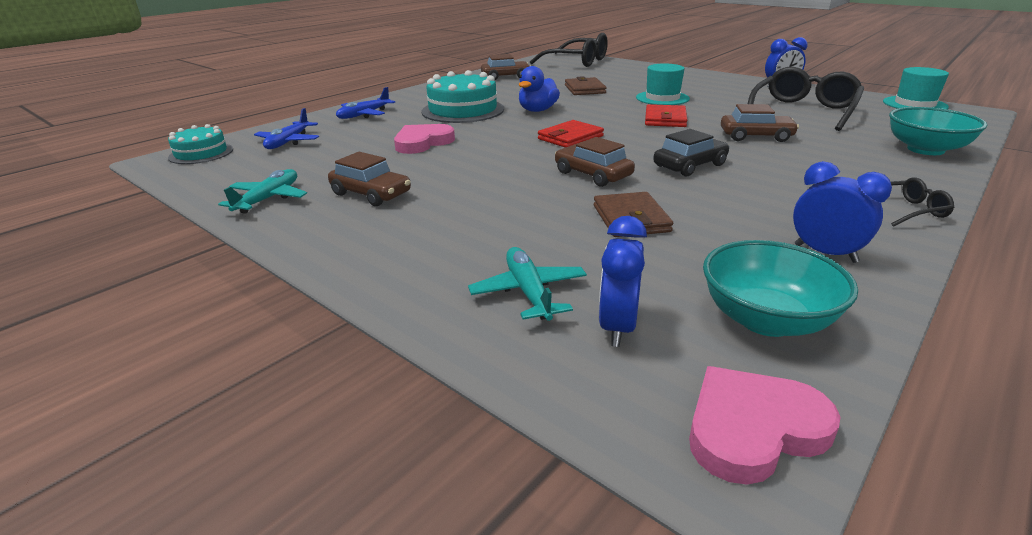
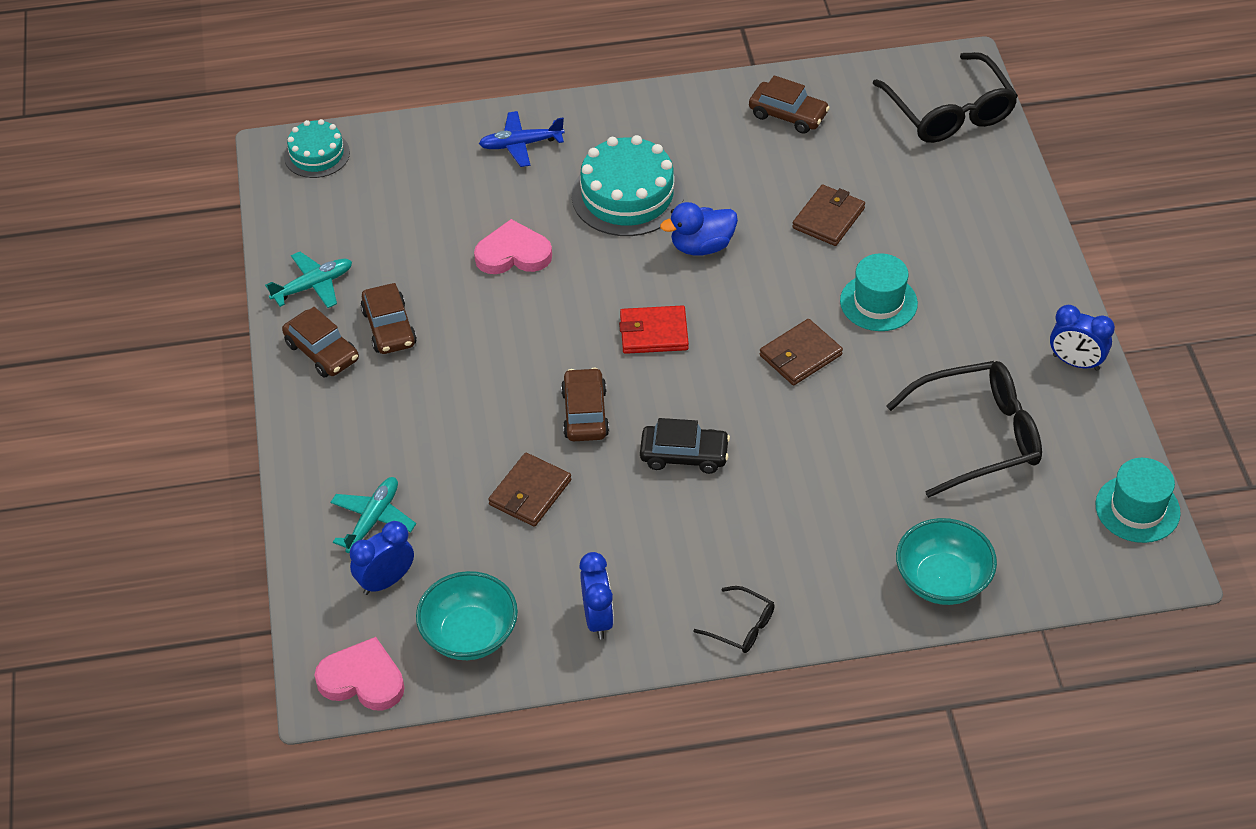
camera: 40 degrees right, 20 degrees up
blue plane [254,108,319,149] -> none
red wallet [645,104,688,127] -> brown wallet [760,319,843,385]
brown car [721,104,799,142] -> brown car moved to [282,307,359,378]

